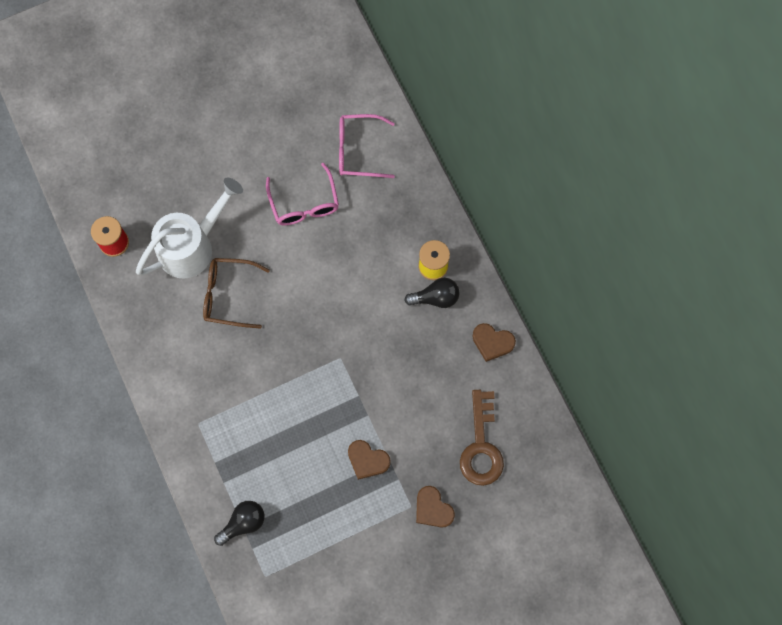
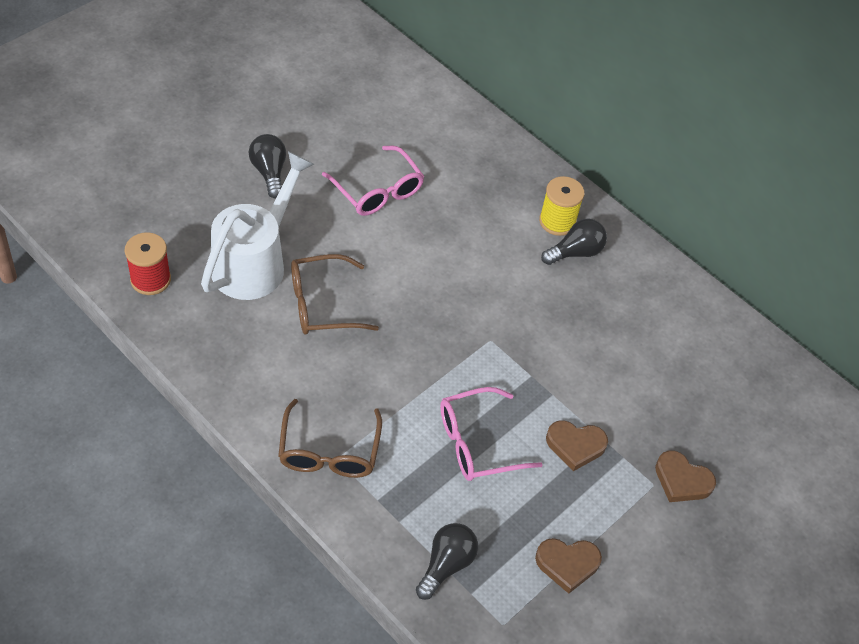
camera: 25 degrees left, 20 degrees down
pink glasses [339,114,395,178] -> pink glasses moved to [440,387,543,481]
brown key [460,390,504,486] -> none
brown heart [472,323,516,362] -> brown heart moved to [535,538,602,594]
none -> black light bulb [248,134,286,198]
none -> brown glasses [278,399,382,478]

